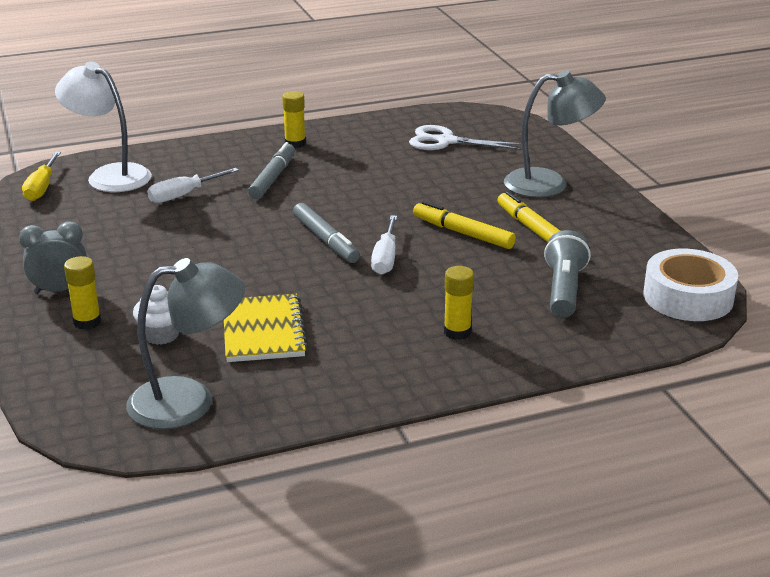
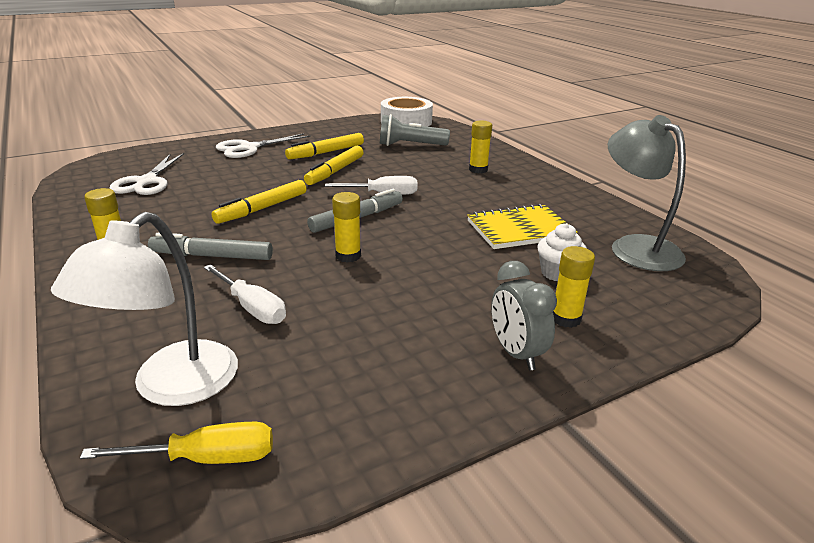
camera: 100 degrees left, 0 degrees up
grey lamp [504,70,606,198] -> white scissors [216,133,311,158]
none -> yellow marker [212,180,307,224]
none -> yellow glue stick [332,192,361,263]

